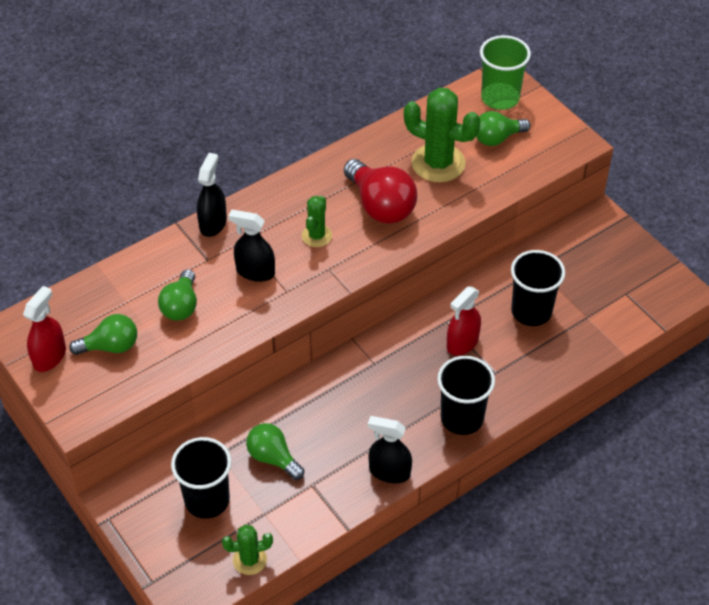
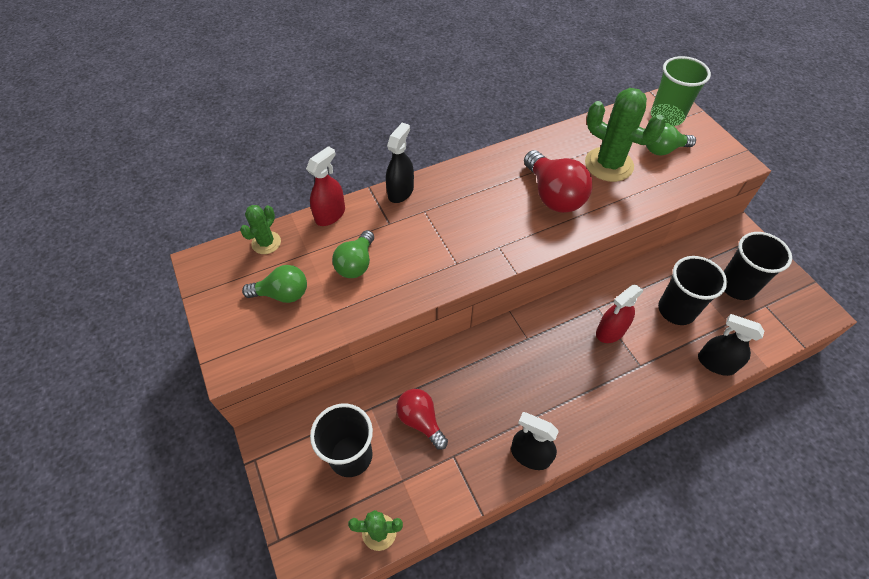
camera: 10 degrees right, 5 degrees up
red spray bottle [23,286,66,372] -> red spray bottle moved to [306,146,345,226]
black spray bottle [228,210,275,282] -> black spray bottle moved to [698,314,764,376]
green light bulb [246,423,304,480] -> red light bulb [396,389,448,450]
green cactus [302,196,332,247] -> green cactus moved to [240,205,281,254]
black cup [437,356,495,435] -> black cup moved to [723,232,792,300]

